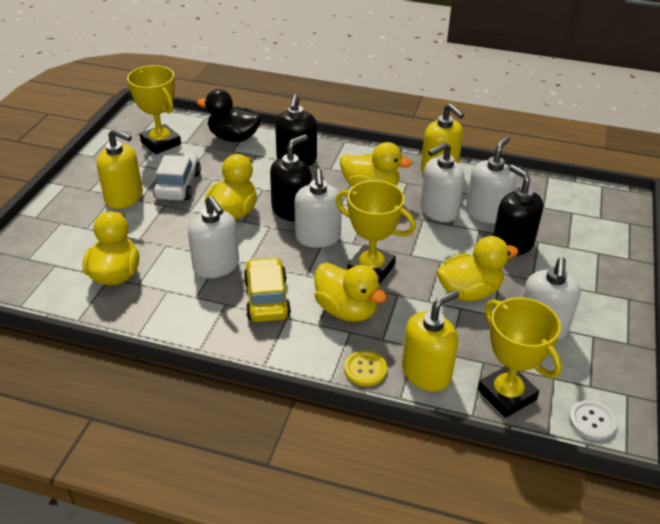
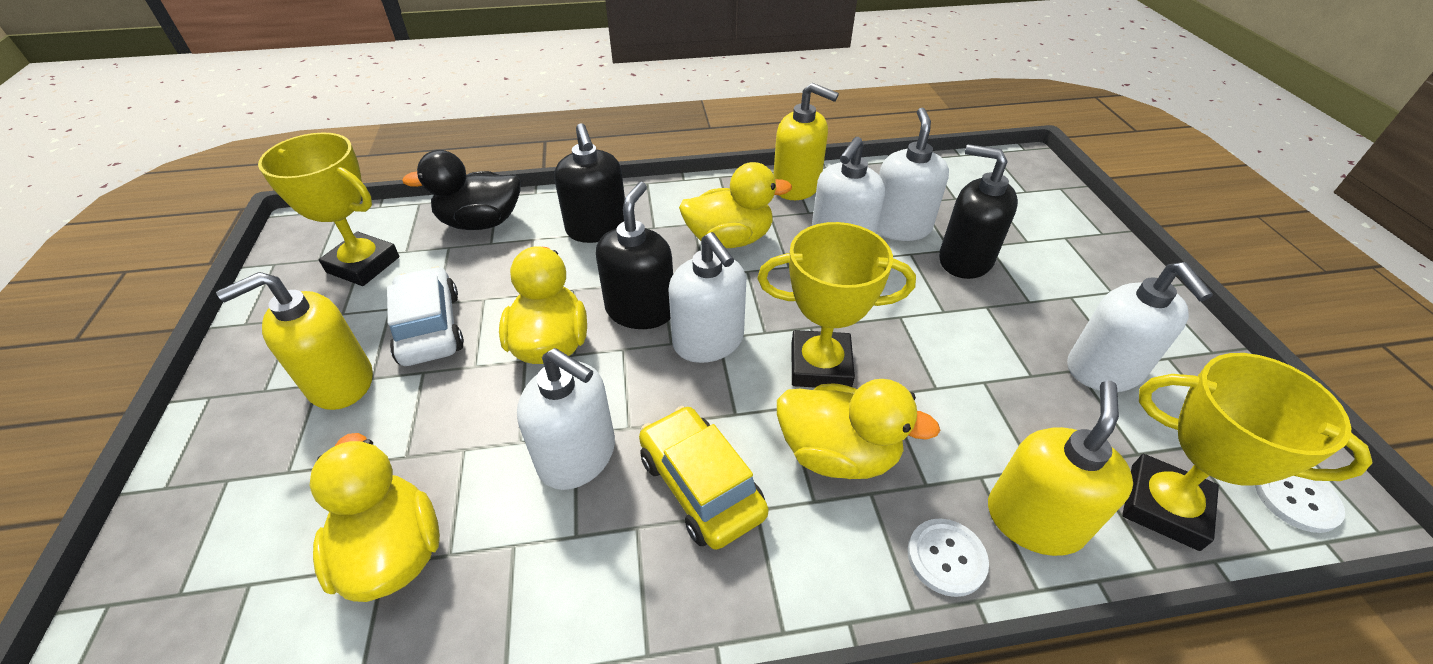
camera: 25 degrees left, 5 degrees up
yellow soap dispenser [97,129,143,209] -> yellow soap dispenser turned 150 degrees clockwise [216,272,373,410]
yellow button [344,350,387,386] -> white button [907,518,989,597]
yellow duck [437,236,519,301] -> none

